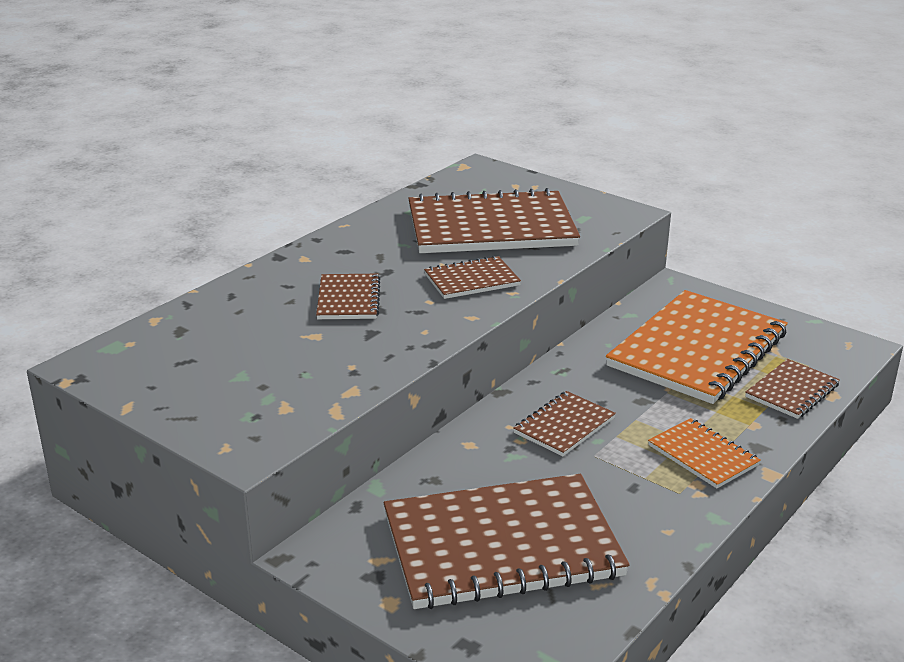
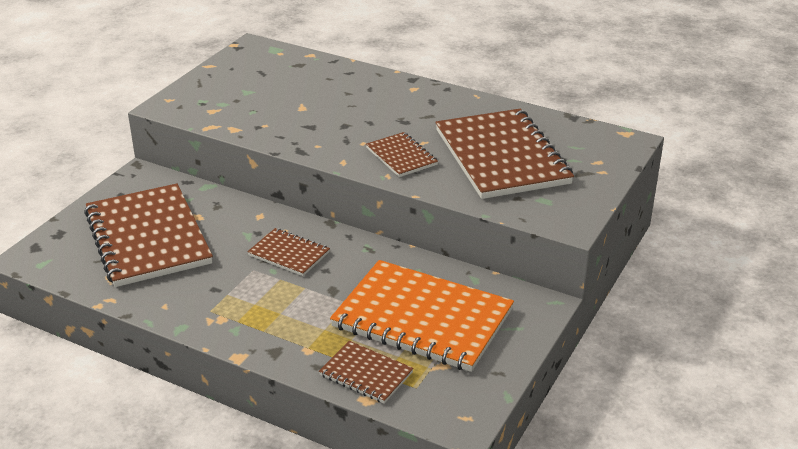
camera: 80 degrees right, 5 degrees up
brown notebook [316,274,381,319] -> none
orange notebook [648,418,761,489] -> none

